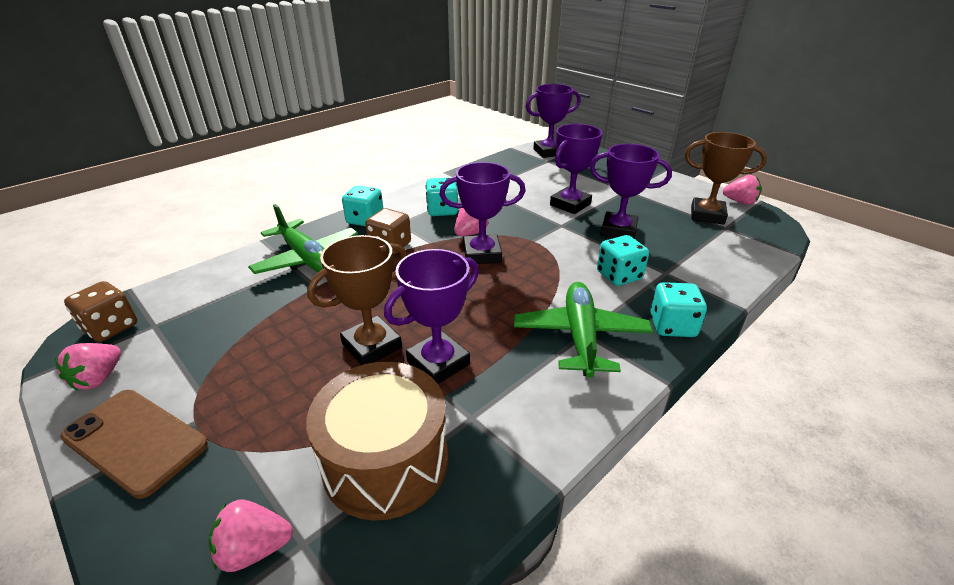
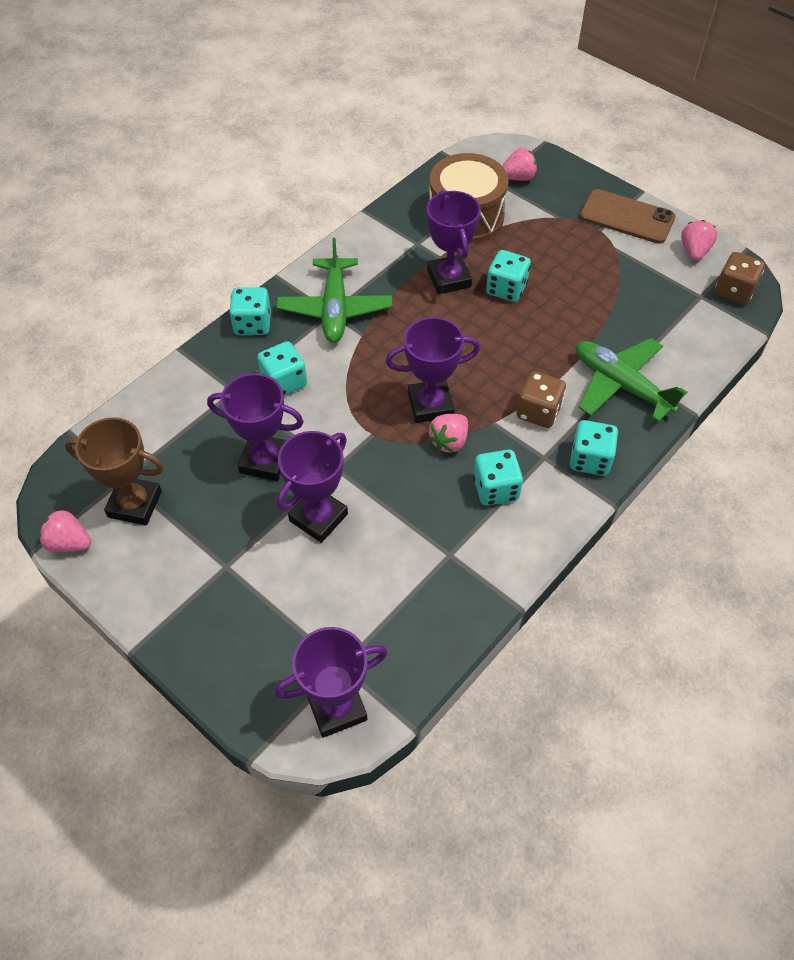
camera: 175 degrees right, 20 degrees up
brown trophy [307,235,407,365] -> turquoise dice [486,250,531,302]
purple trophy [384,249,479,384] -> purple trophy turned 60 degrees counterclockwise [427,190,481,294]

